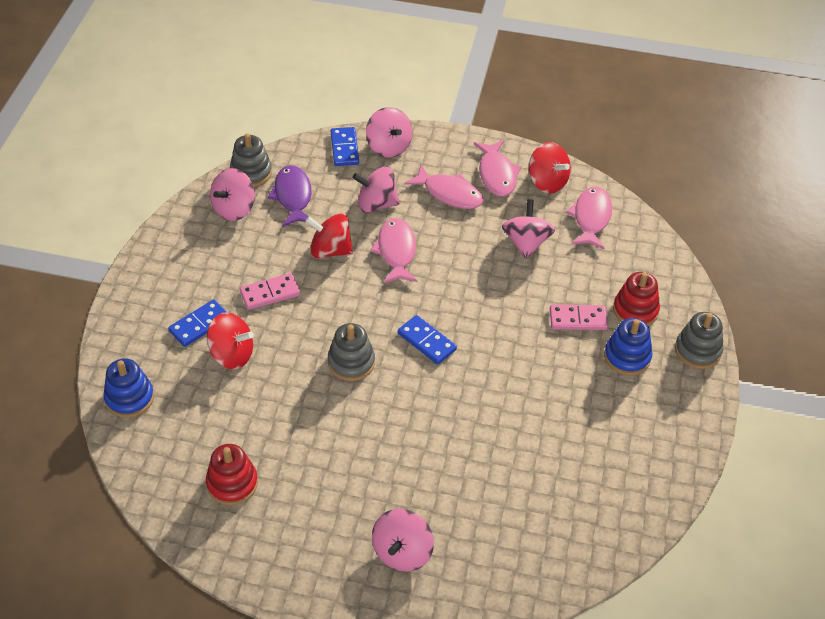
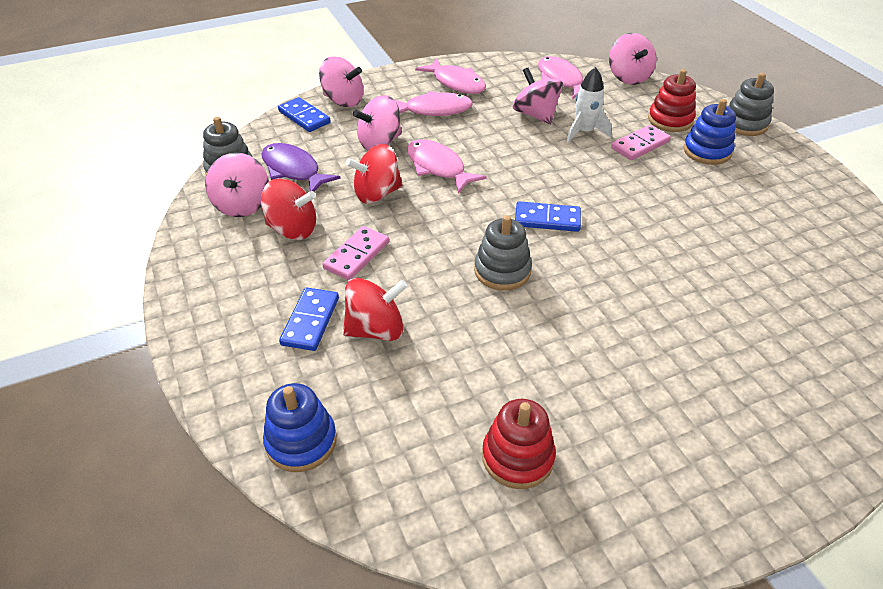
camera: 35 degrees left, 5 degrees down
pink spinning top [372,509,434,572] -> pink spinning top moved to [609,33,656,85]
red spinning top [529,142,571,193] -> red spinning top moved to [261,178,316,240]
none -> white rocket [567,67,611,143]

